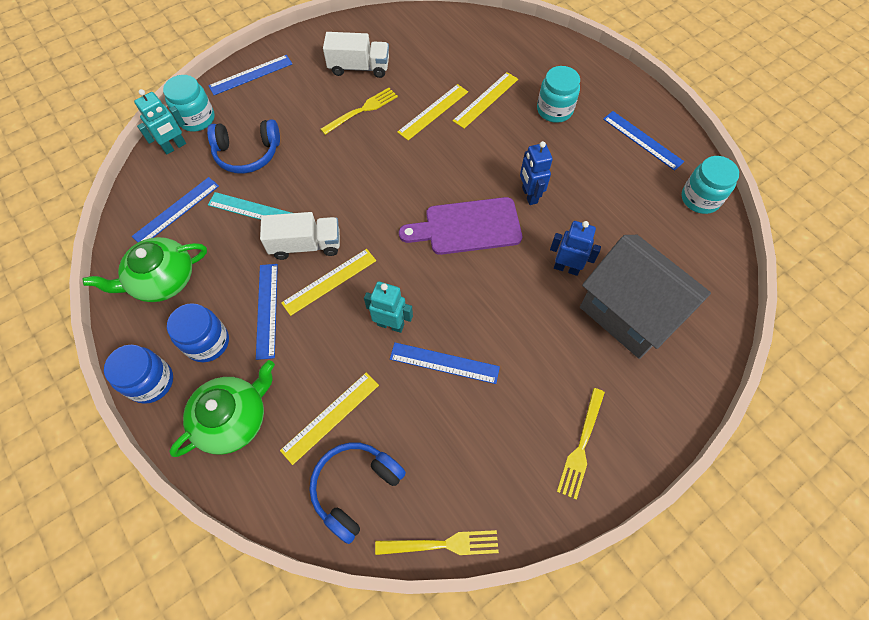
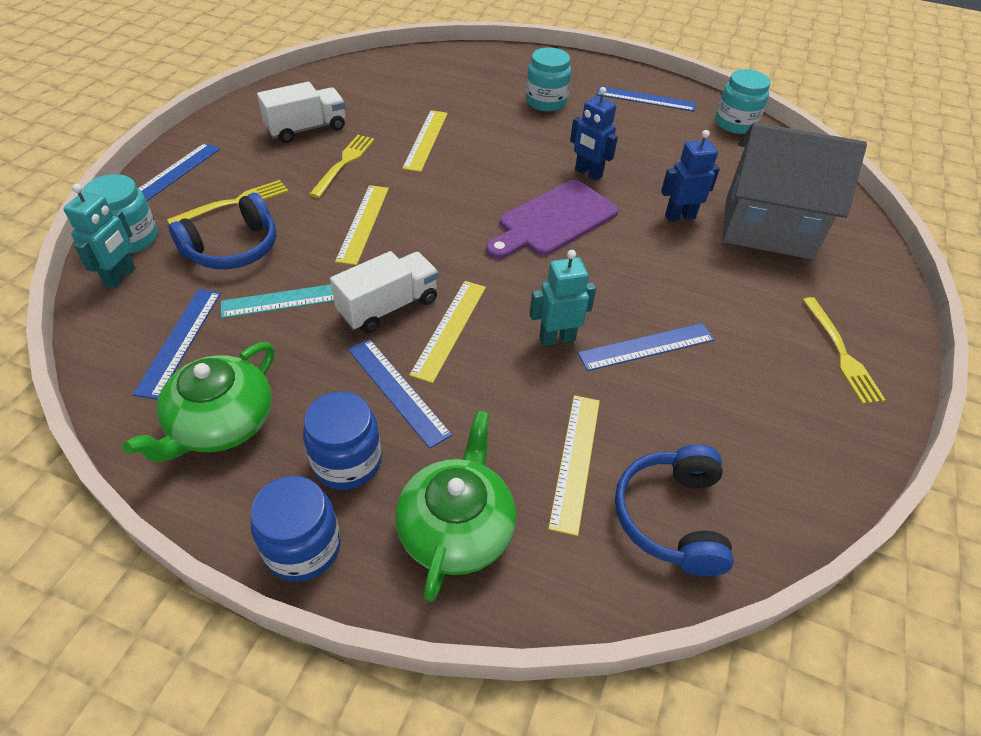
camera: 35 degrees left, 15 degrees down
yellow fork [375,530,499,555] -> yellow fork moved to [167,180,288,225]
yellow ruler [453,72,518,129] -> yellow ruler moved to [335,185,389,265]

